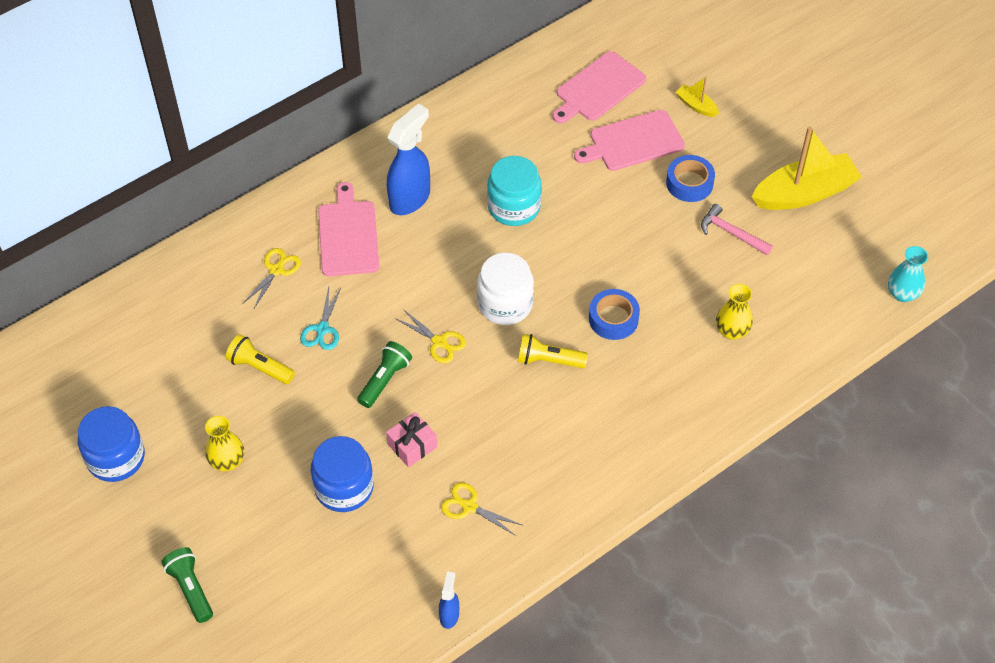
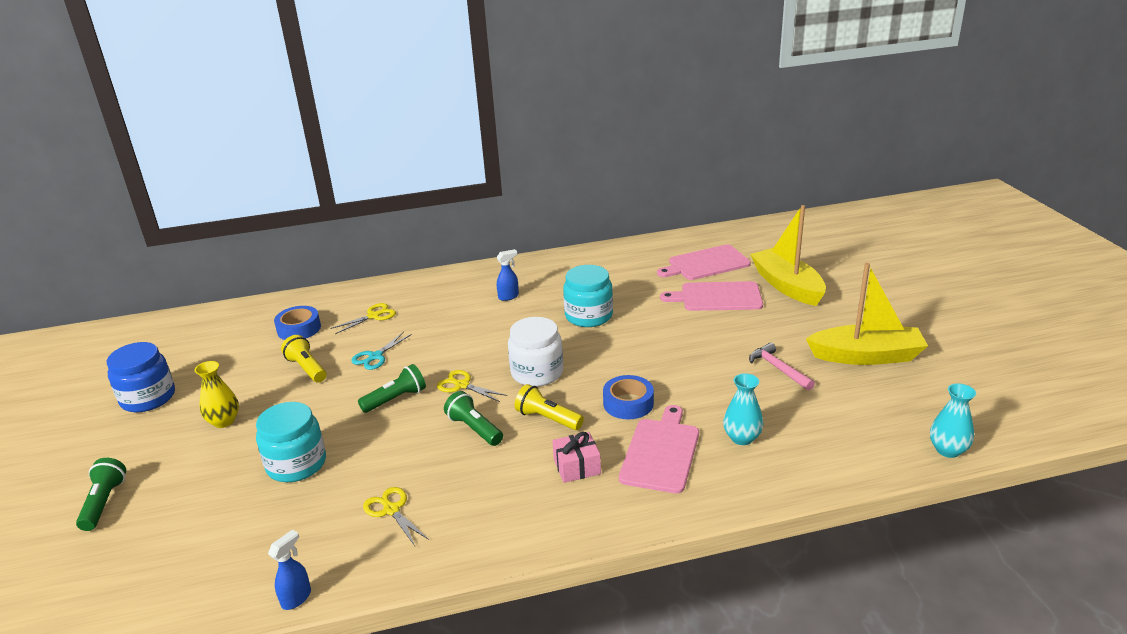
camera: 25 degrees right, 25 degrees down
blue jar [310,436,374,512] -> turquoise jar [256,402,326,482]
pink cutting board [318,182,379,276] -> pink cutting board moved to [619,405,699,493]
pink gift [386,412,437,467] -> pink gift moved to [552,432,601,483]
blue spray bottle [387,103,430,215] -> blue spray bottle [496,249,519,301], size x0.50
yellow scissors [395,309,466,363] -> yellow scissors turned 150 degrees clockwise [437,370,507,402]
blue tape [666,155,715,202] -> blue tape moved to [274,306,321,340]
yellow boat [676,77,719,117] -> yellow boat [750,205,826,306], size x2.21
yellow vase [716,284,753,340] -> turquoise vase [723,373,763,445]
none -> green flashlight [444,391,503,446]

